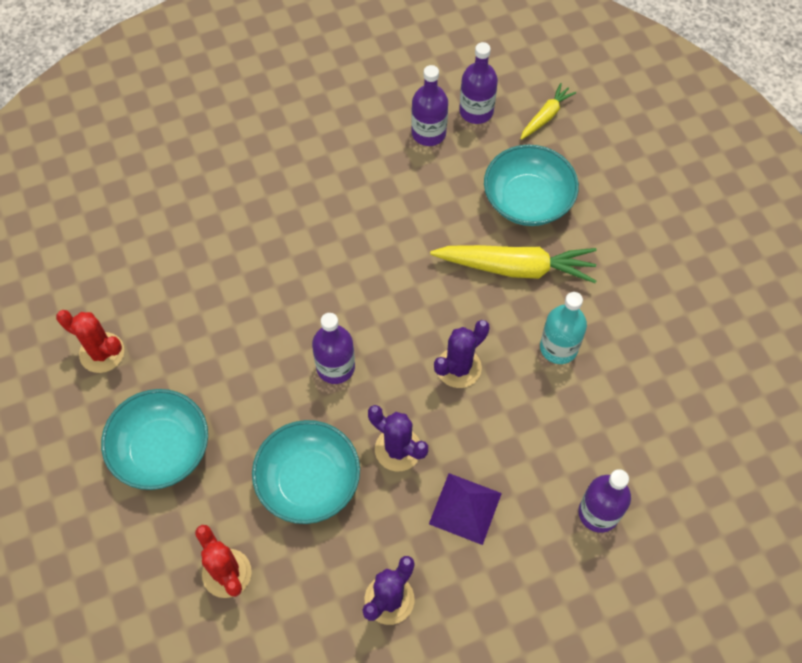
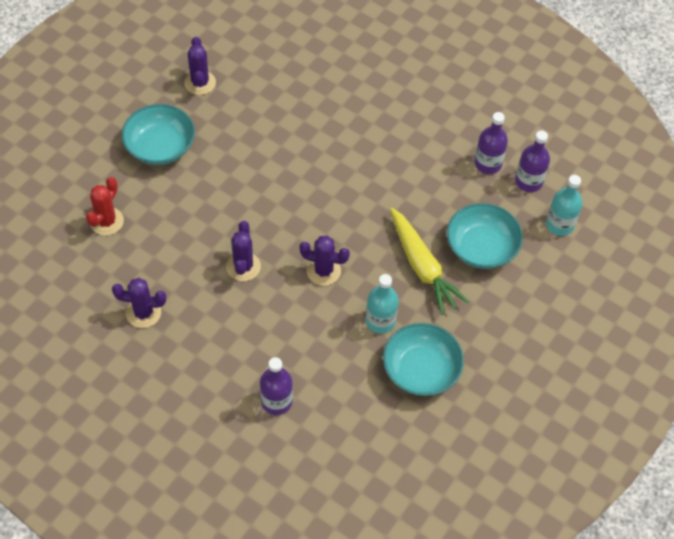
camera: 55 degrees right, 5 degrees down
red cactus [56,310,124,373] -> purple cactus [184,37,216,95]
turquoise bowl [252,420,360,524] -> turquoise bowl moved to [383,323,464,396]
purple bottle [312,313,355,384] -> none
purple pyramid [429,473,502,545] -> none
yellow carrot [520,83,576,140] -> turquoise bottle [546,175,583,236]

